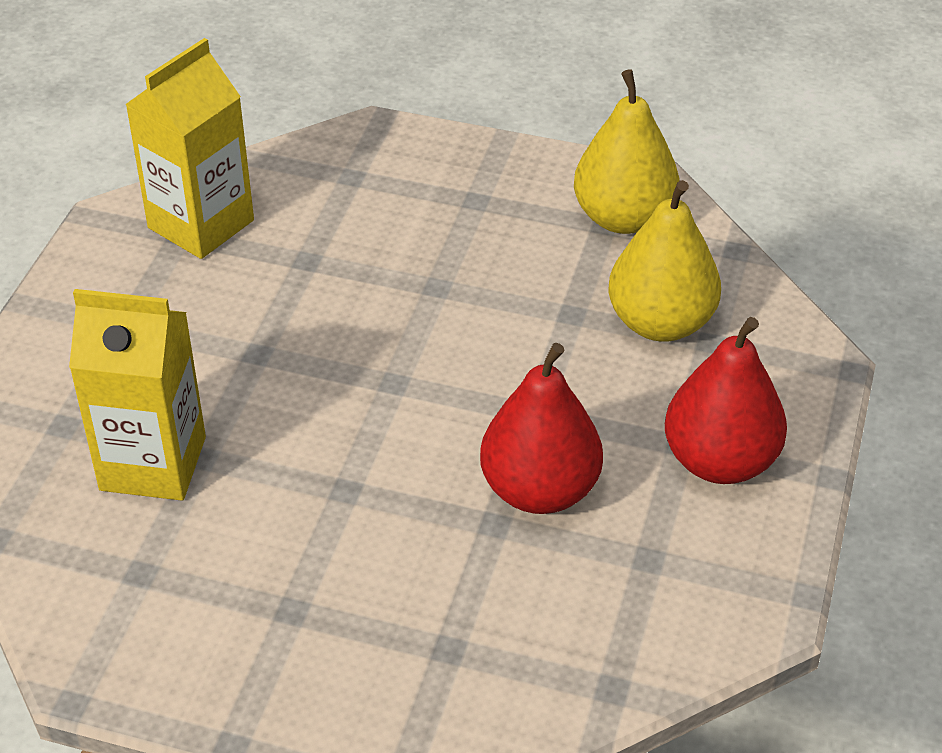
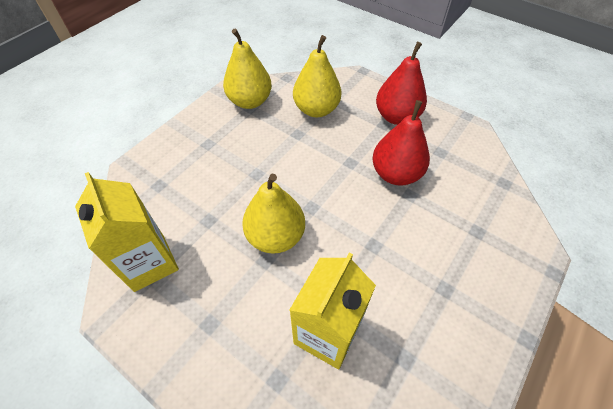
camera: 70 degrees left, 10 degrees up
none -> yellow pear [242,174,305,254]

